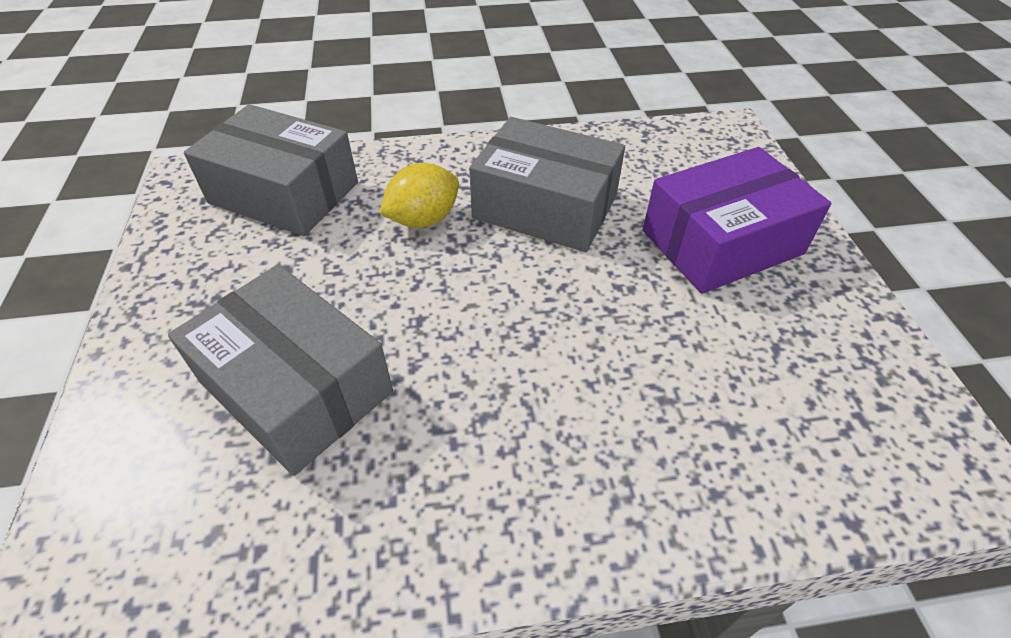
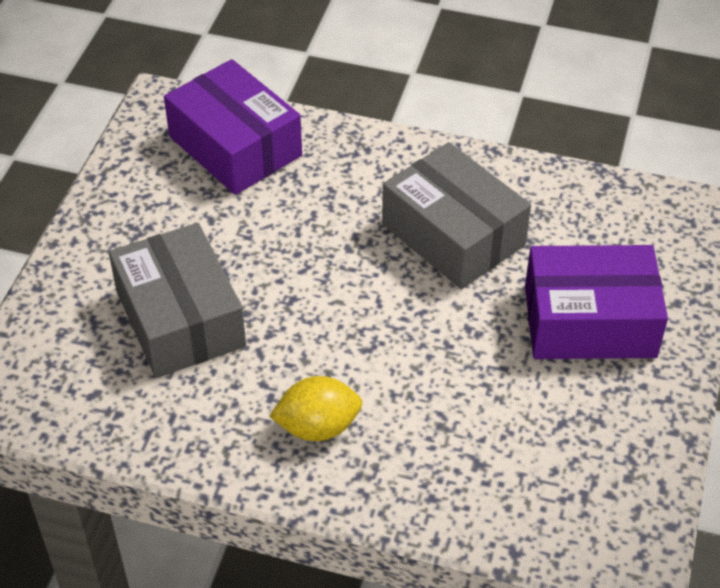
camera: 25 degrees right, 0 degrees up
grey box [184,104,358,236] -> purple box [164,59,302,195]
yellow lemon [379,163,459,228] -> yellow lemon moved to [269,376,362,441]

